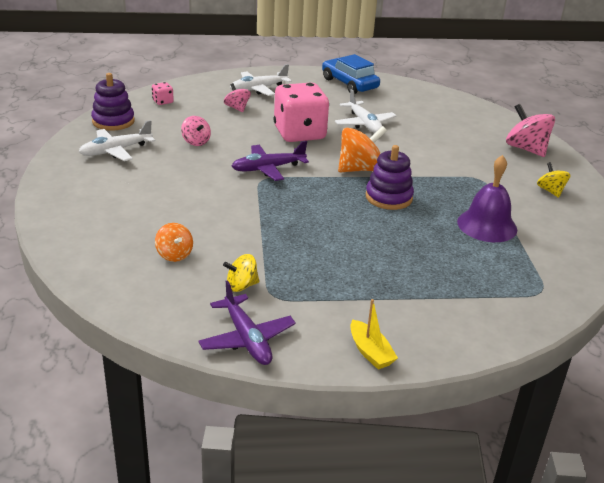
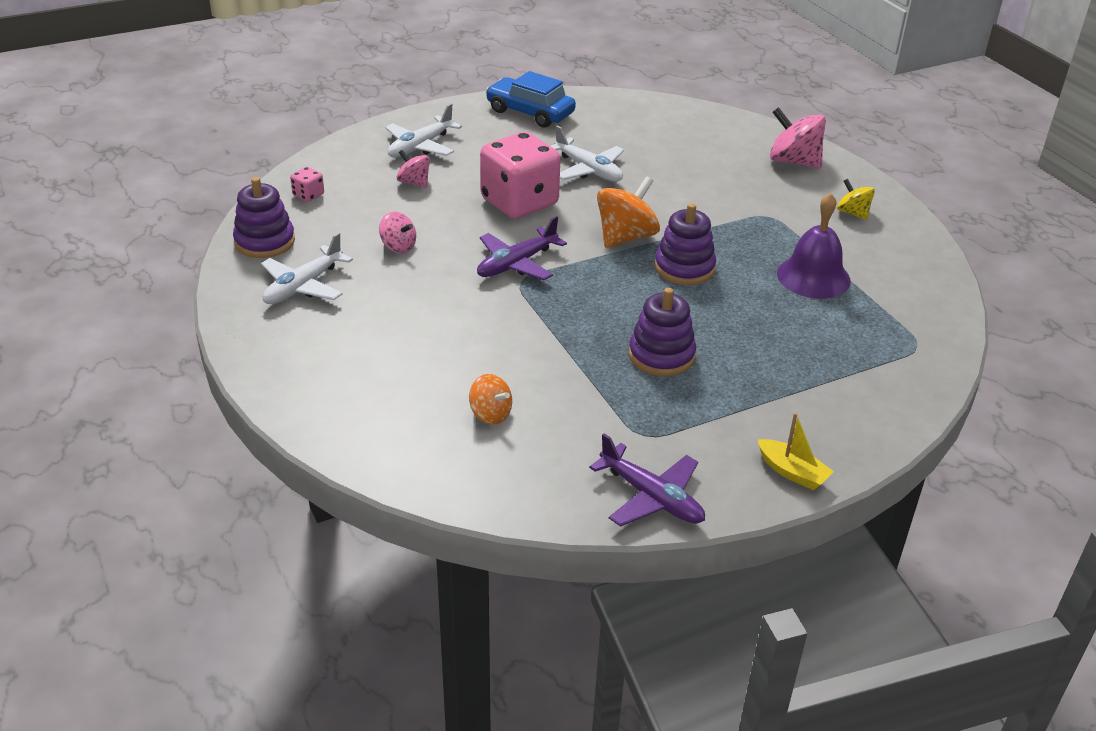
camera: 20 degrees left, 5 degrees up
yellow spinning top [223,254,260,292] -> none
none -> purple stacking toy [629,288,696,376]

